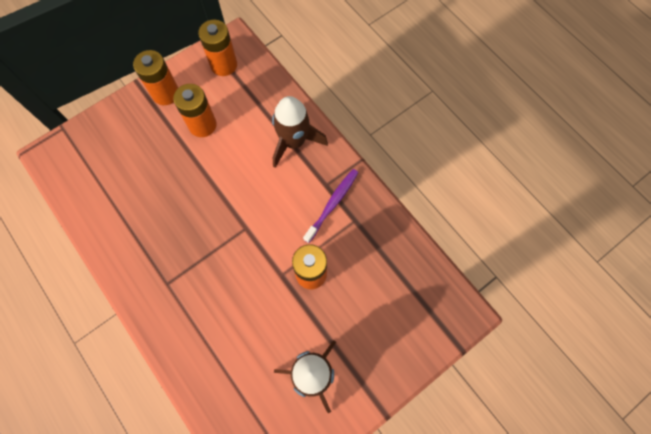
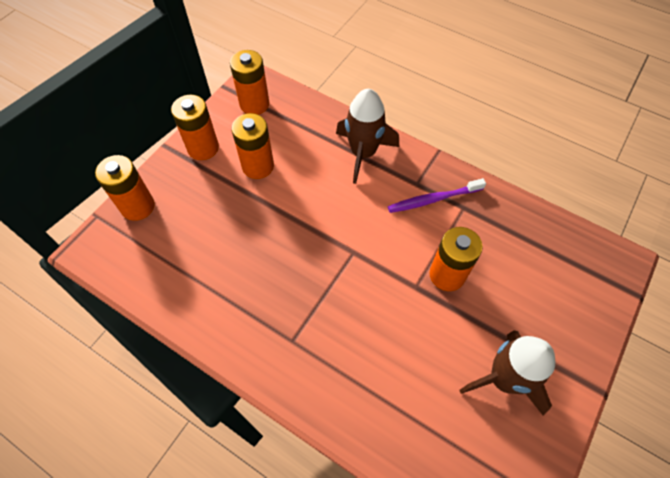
camera: 20 degrees left, 10 degrees down
purple toothbrush [303,169,359,243] -> purple toothbrush turned 120 degrees counterclockwise [388,178,486,213]
none -> orange battery [95,155,155,221]

